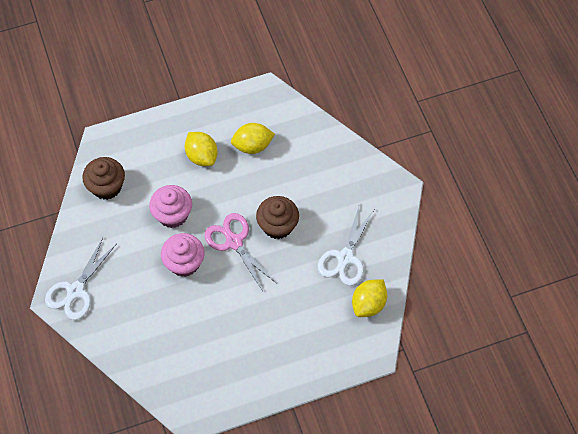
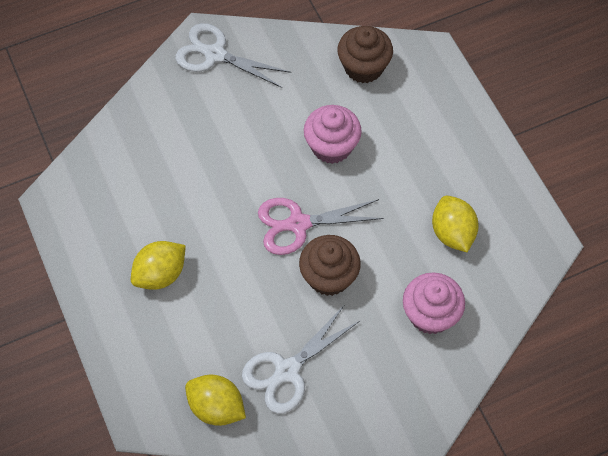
camera: 85 degrees right, 0 degrees up
pink cupcake [161,233,204,277] -> pink cupcake moved to [403,272,465,334]
yellow lemon [185,132,218,166] -> yellow lemon moved to [131,241,186,290]
pink scissors [204,213,276,291] -> pink scissors turned 150 degrees counterclockwise [258,198,384,255]
white scissors [318,203,375,286] -> white scissors turned 60 degrees counterclockwise [242,306,361,414]

